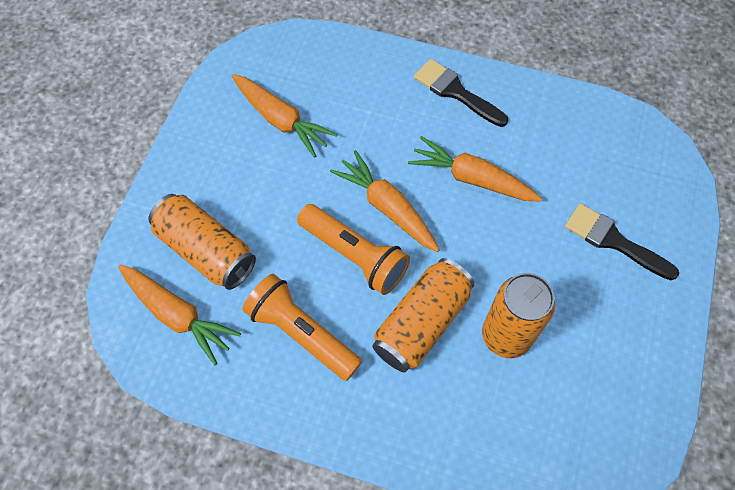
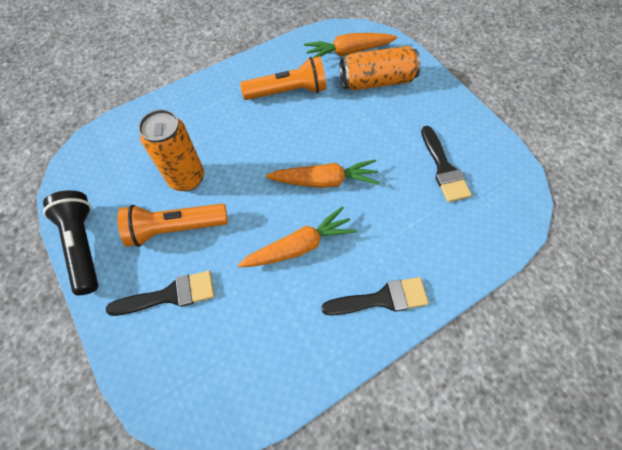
camera: 130 degrees right, 0 degrees up
orange carrot [232,74,338,158] -> black brush [421,126,472,202]
orange flashlight [297,204,410,295] -> orange flashlight moved to [117,204,228,247]
orange can [372,258,475,372] -> none
none -> black flashlight [43,190,99,295]

